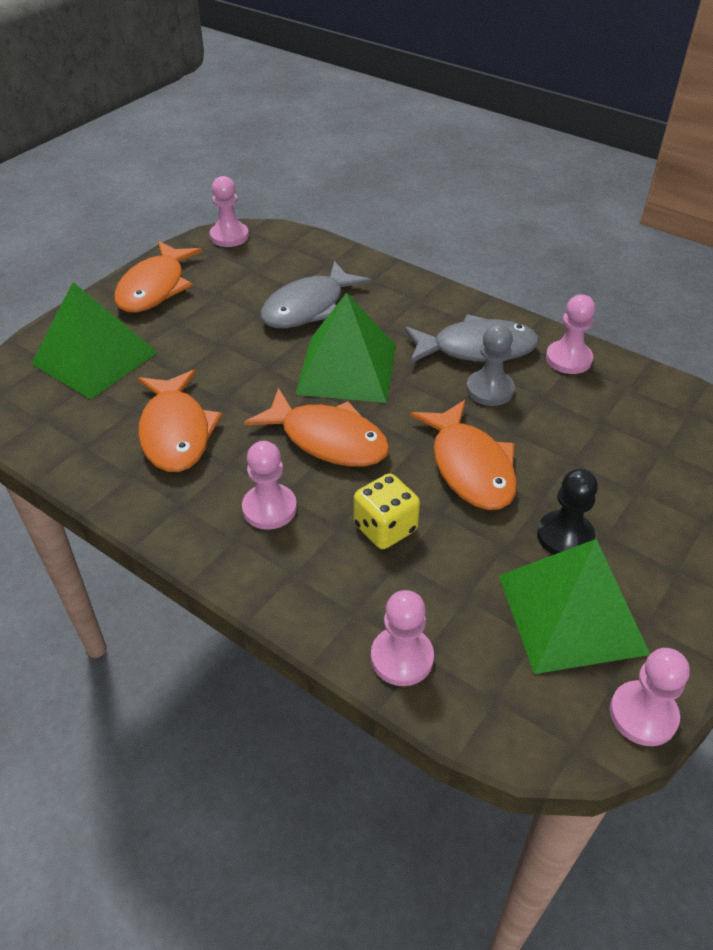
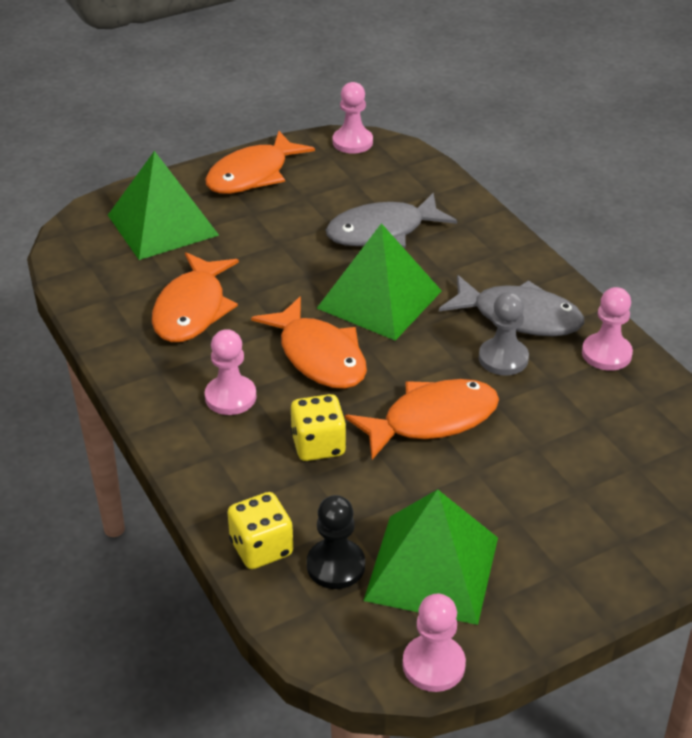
camera: 25 degrees right, 5 degrees down
pink pawn [371,590,434,686] -> yellow dice [227,492,293,569]
orange fish [410,400,517,510] -> orange fish turned 120 degrees counterclockwise [345,379,499,460]
black pawn [537,469,598,555] -> black pawn moved to [307,495,365,589]

